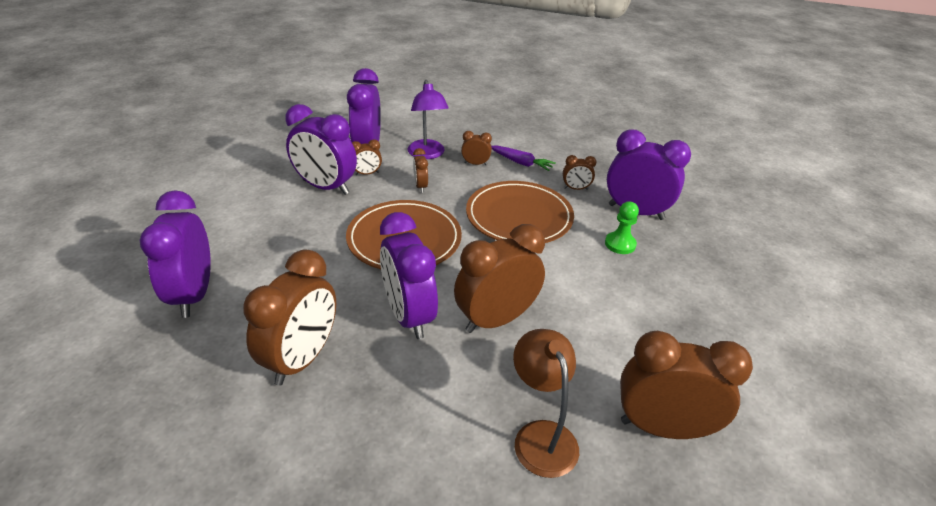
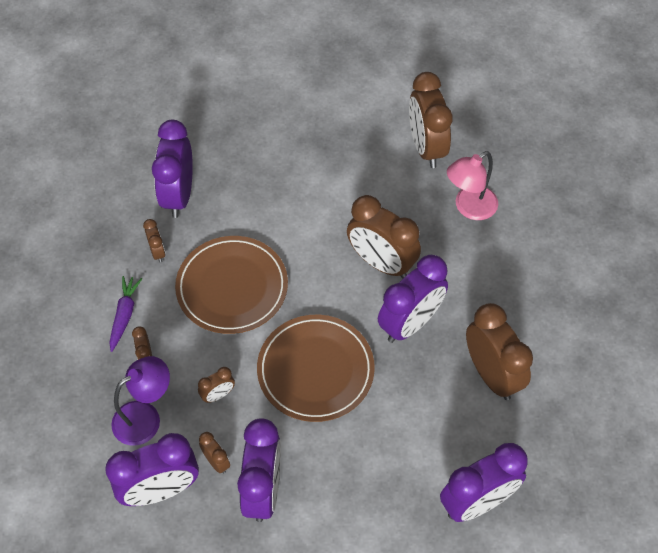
camera: 110 degrees left, 20 degrees up
brown clock [243,249,336,386] -> brown clock turned 60 degrees clockwise [466,303,533,400]
brown lamp [513,329,579,478] -> pink lamp [447,151,498,220]
green pawn [605,201,639,254] -> none

